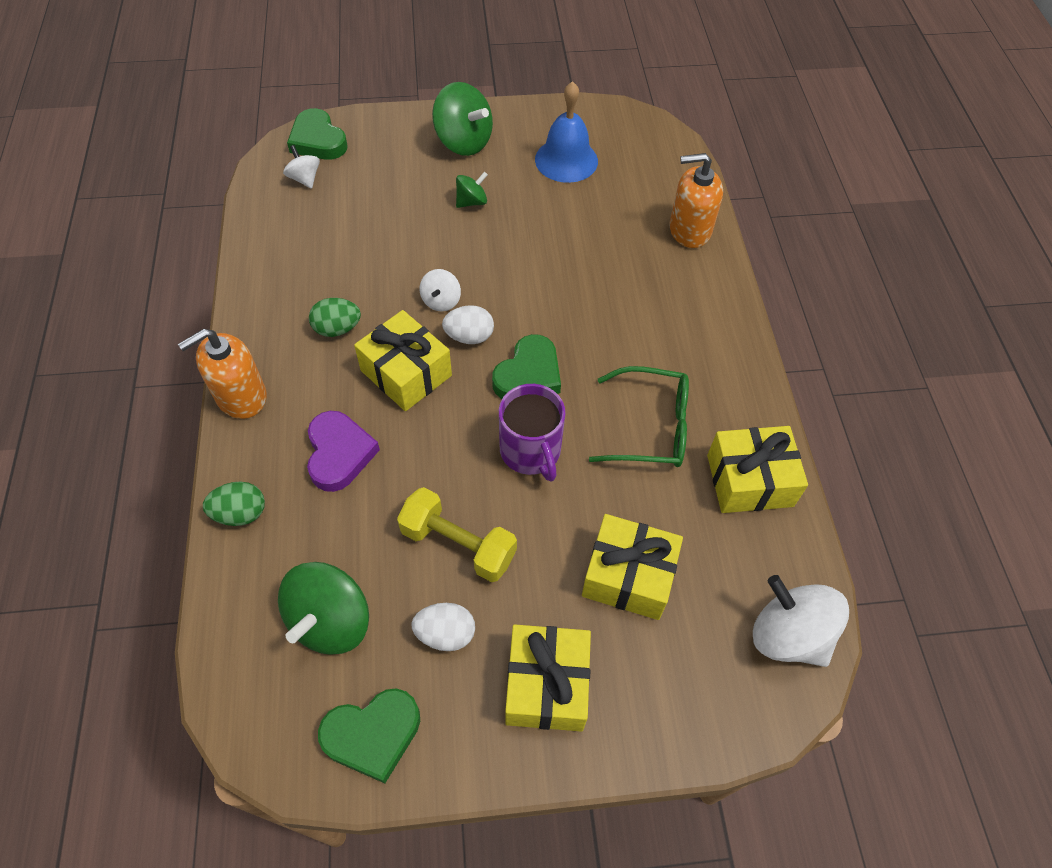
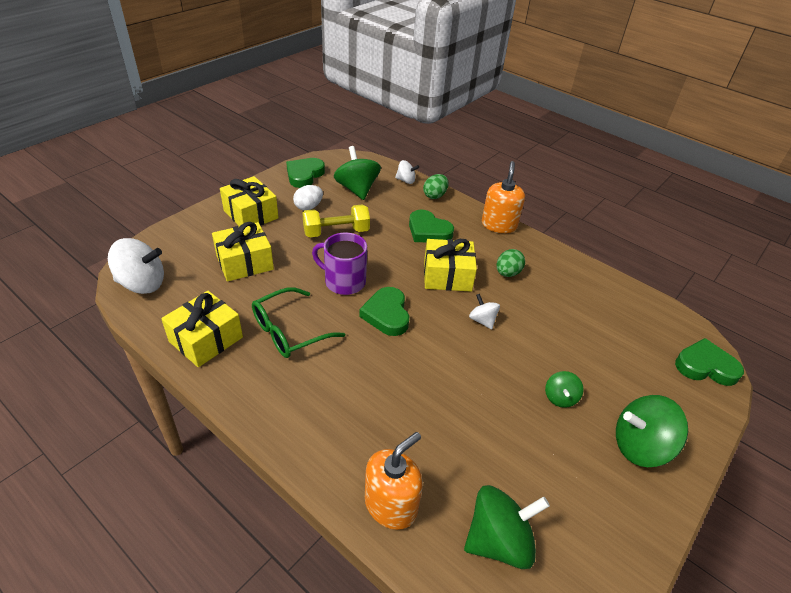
camera: 135 degrees right, 15 degrees down
white spinning top [283,145,320,189] -> white spinning top moved to [395,160,419,184]
purple heart [307,411,380,492] -> green heart [409,210,454,242]
white egg [442,305,494,344] -> none
blue bell [535,81,598,183] -> none
none -> green spinning top [464,485,550,569]

